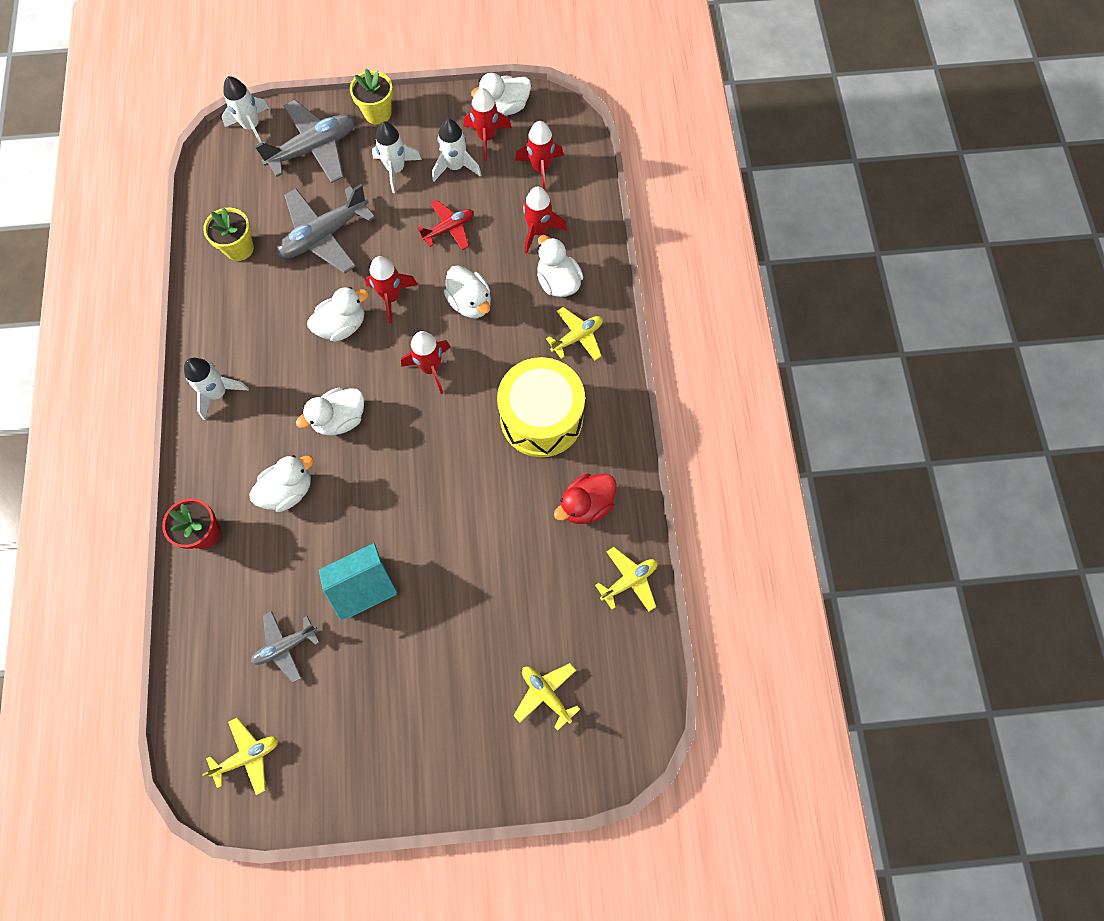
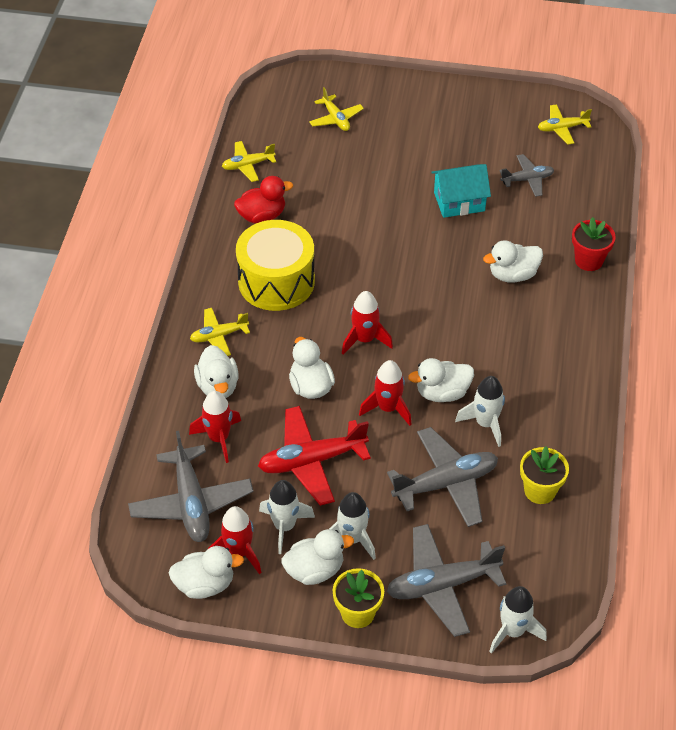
camera: 165 degrees left, 20 degrees down
white rocket [184,358,249,420] -> white rocket moved to [455,376,505,447]
white duck [296,388,364,436] -> white duck moved to [282,529,354,585]
red plane [417,200,473,250] -> red plane [258,406,371,506], size x1.74
red rocket [515,121,564,190] -> grey plane [128,431,254,542]

